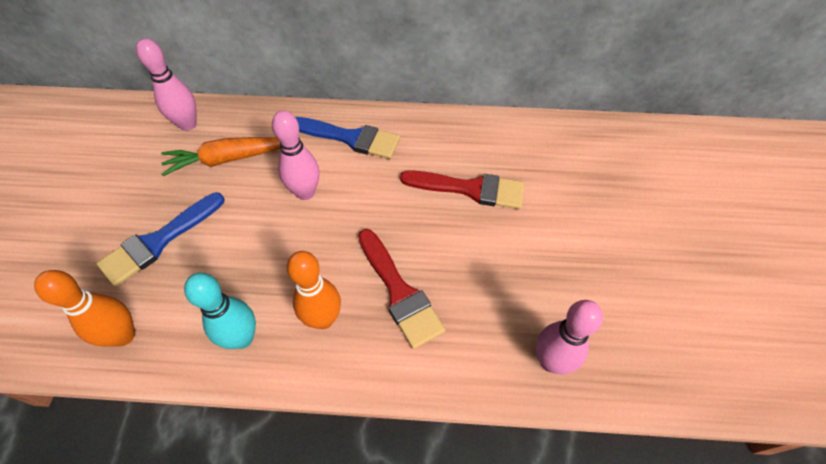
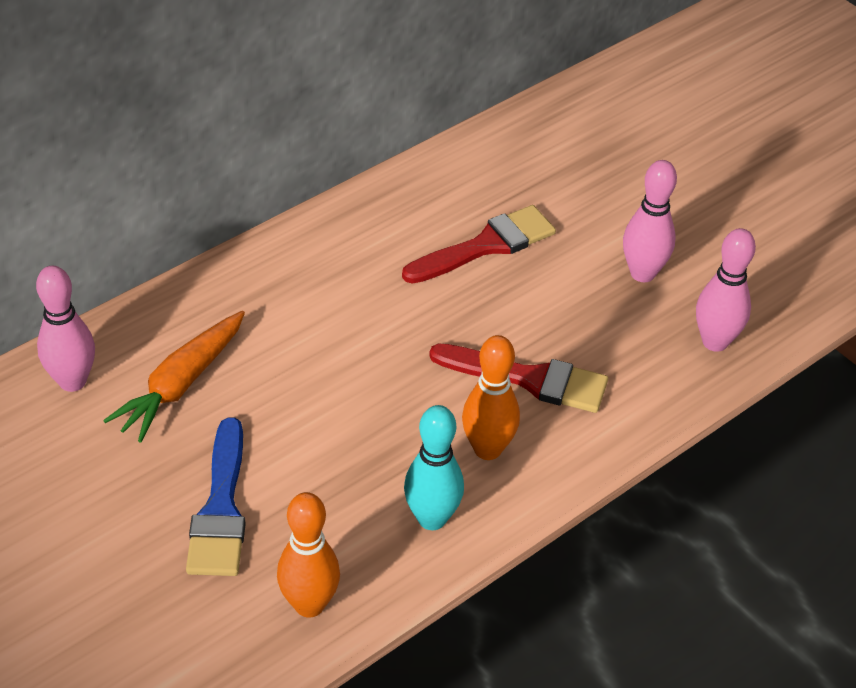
camera: 45 degrees left, 10 degrees down
pink bowling pin [272,111,319,200] -> pink bowling pin moved to [623,160,677,282]
blue brush [295,117,400,159] -> none

